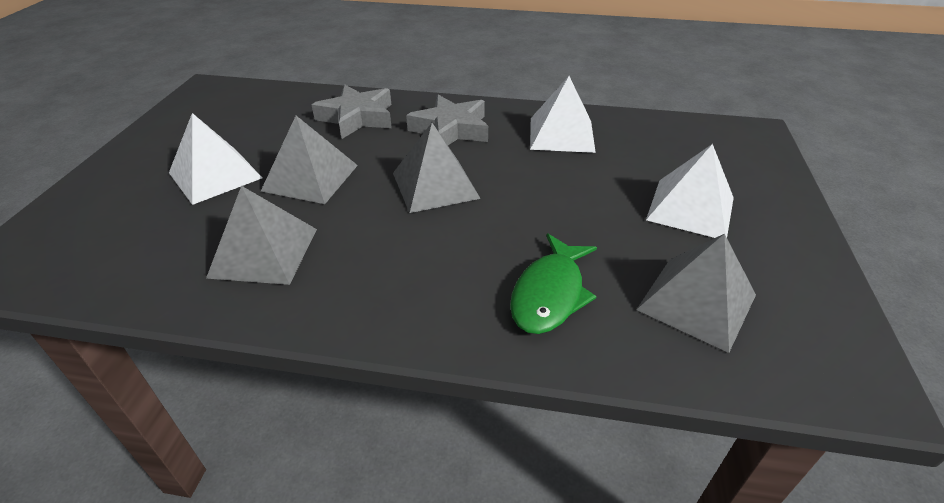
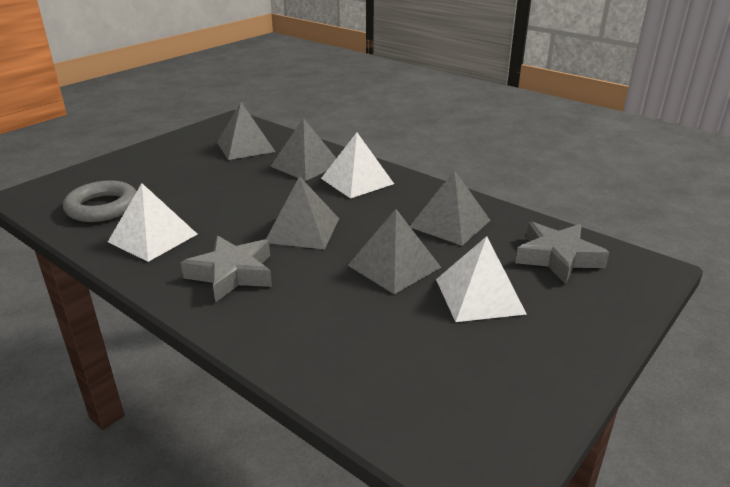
camera: 150 degrees left, 10 degrees down
grey star [312,85,392,139] -> grey star moved to [515,222,610,284]
green fish [510,233,597,334] -> grey pyramid [270,118,336,181]
white pyramid [646,144,734,238] -> white pyramid moved to [321,132,394,199]
none -> grey ring [63,180,137,222]

